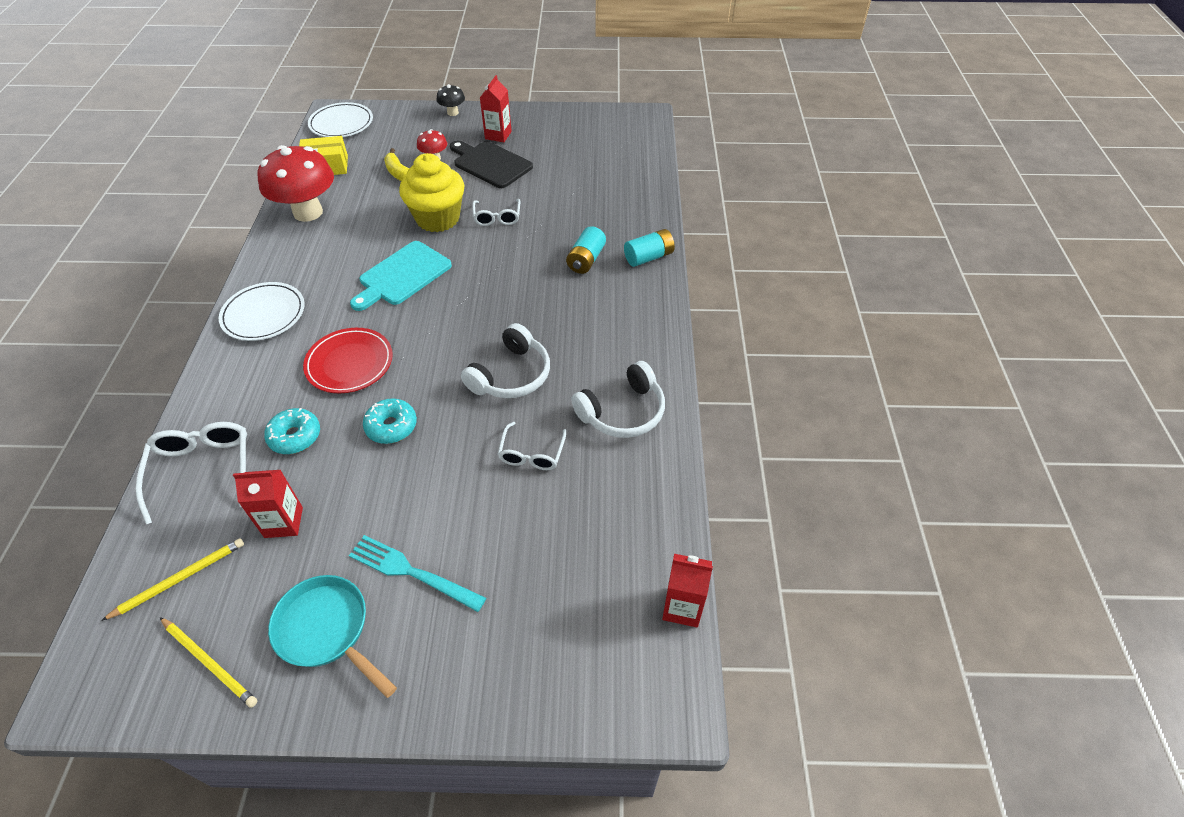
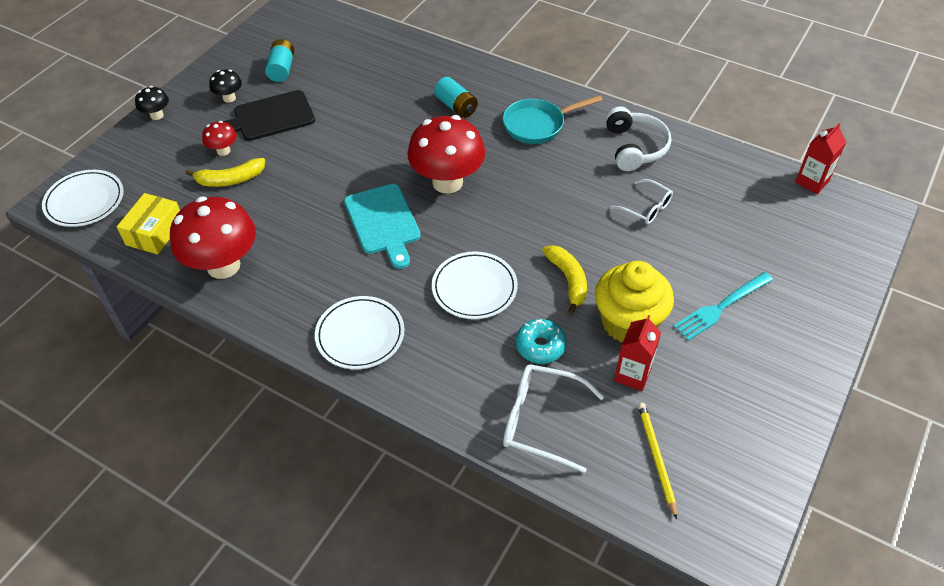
camera: 60 degrees left, 0 degrees up
yellow pencil [160,617,258,708] -> none
turquoise pan [268,575,397,698] -> turquoise pan moved to [503,95,603,144]
red plate [303,328,393,393] -> white plate [432,251,518,319]
turquoise donut [363,398,417,444] -> yellow banana [542,245,587,314]
yellow cupcake [399,153,465,232] -> yellow cupcake moved to [595,261,674,342]
white headphones [461,323,550,398] -> none
white glasses [472,199,520,226] -> none
red carton [480,75,512,142] -> black mushroom [209,70,242,102]
turquoise battery [624,229,675,267] -> turquoise battery moved to [265,39,294,82]
none -> red mushroom [408,115,485,194]

